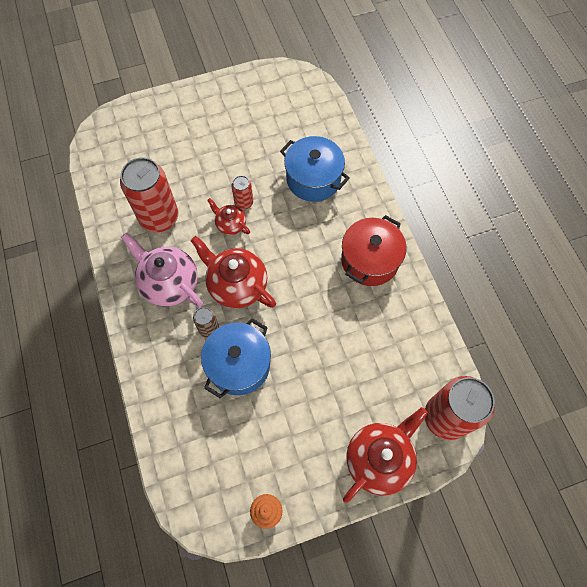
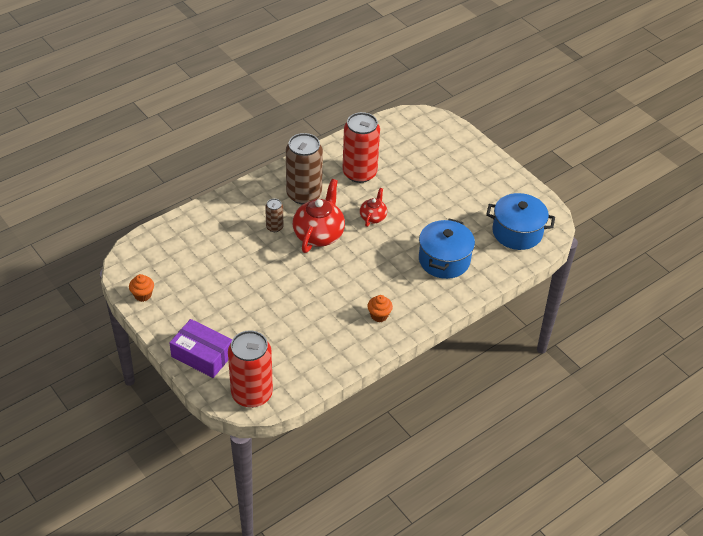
camera: 70 degrees right, 20 degrees down
pink teapot [121,232,203,307] -> brown can [286,133,323,204]
blue pot [201,318,271,398] -> blue pot moved to [486,193,555,250]
red can [231,176,253,210] -> none
red pot [341,215,406,286] -> orange cupcake [367,295,393,322]
red teapot [343,407,428,503] -> purple box [170,319,232,378]

